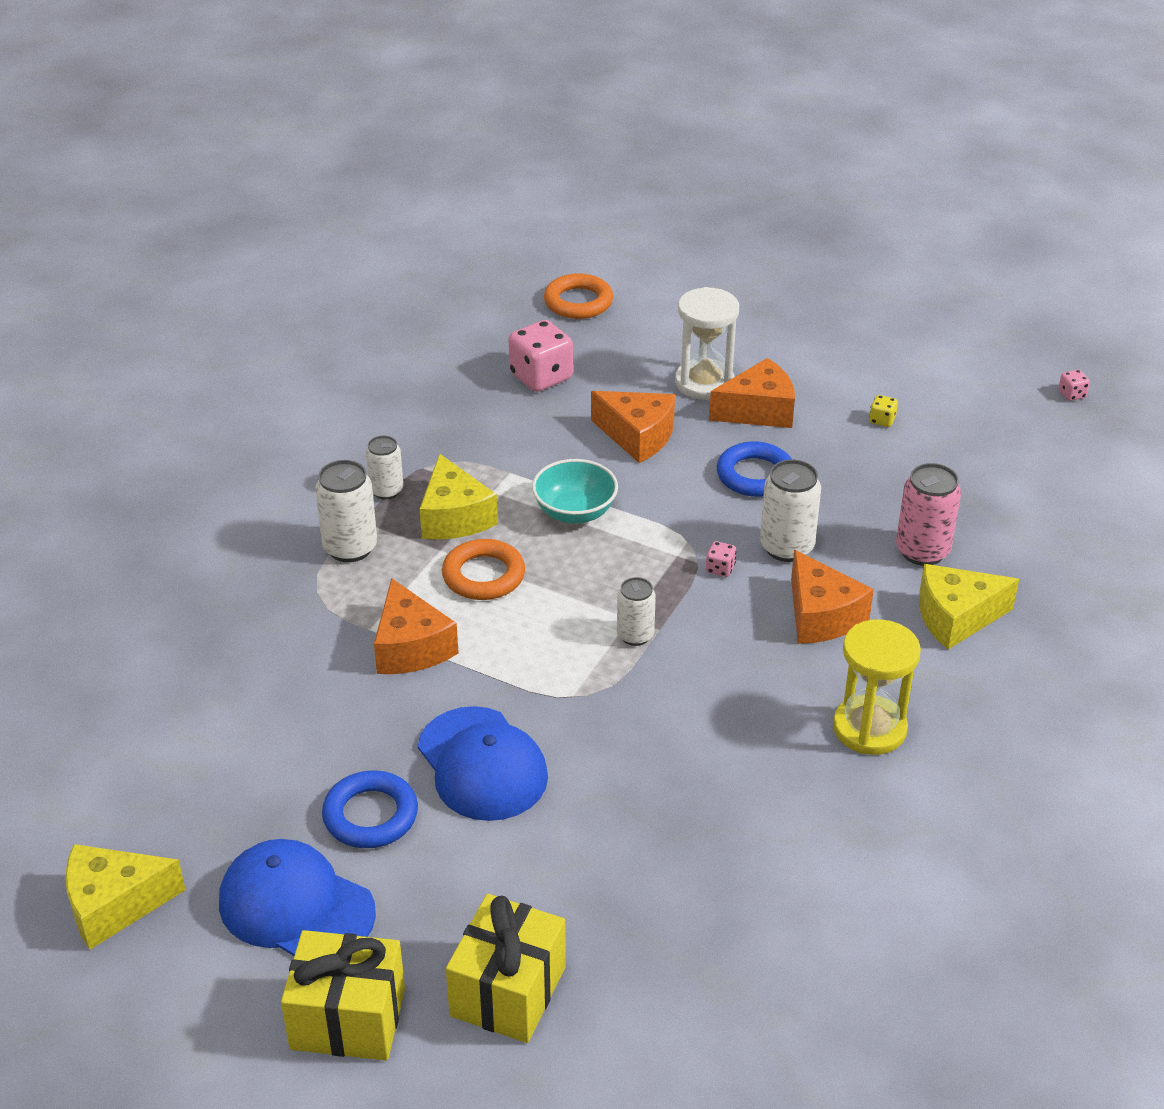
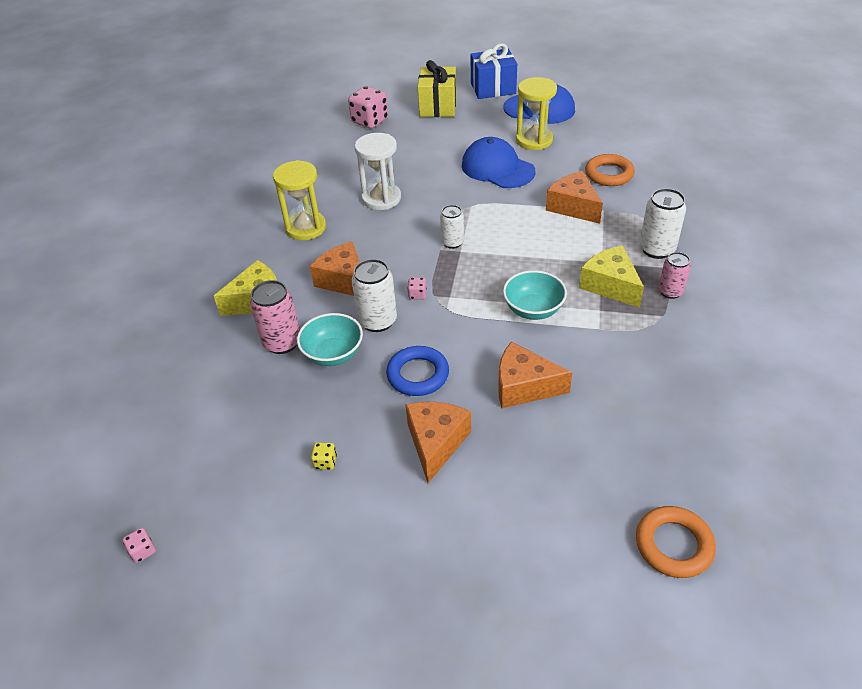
camera: 165 degrees right, 5 degrees up
yellow cheese [65,844,185,950] -> none
yellow gift [281,930,405,1061] -> blue gift [471,43,517,99]
blue ring [322,770,418,848] -> yellow hourglass [516,77,557,150]
white can [366,436,403,500] -> pink can [659,252,691,299]
orange ring [442,539,525,600] -> orange ring moved to [585,154,635,186]
pink dice [508,320,573,392] -> pink dice moved to [348,86,388,129]
white hourglass [675,287,739,400] -> white hourglass moved to [355,133,401,210]
orange cheese [709,358,795,428] -> orange cheese turned 135 degrees clockwise [406,402,471,483]
none -> turquoise bowl [297,313,363,366]

